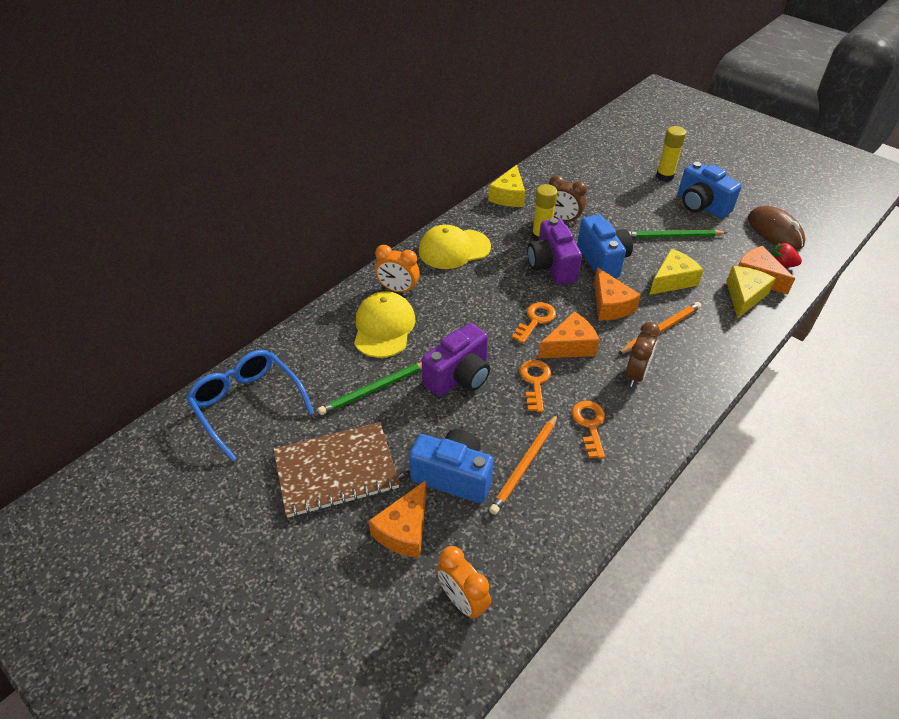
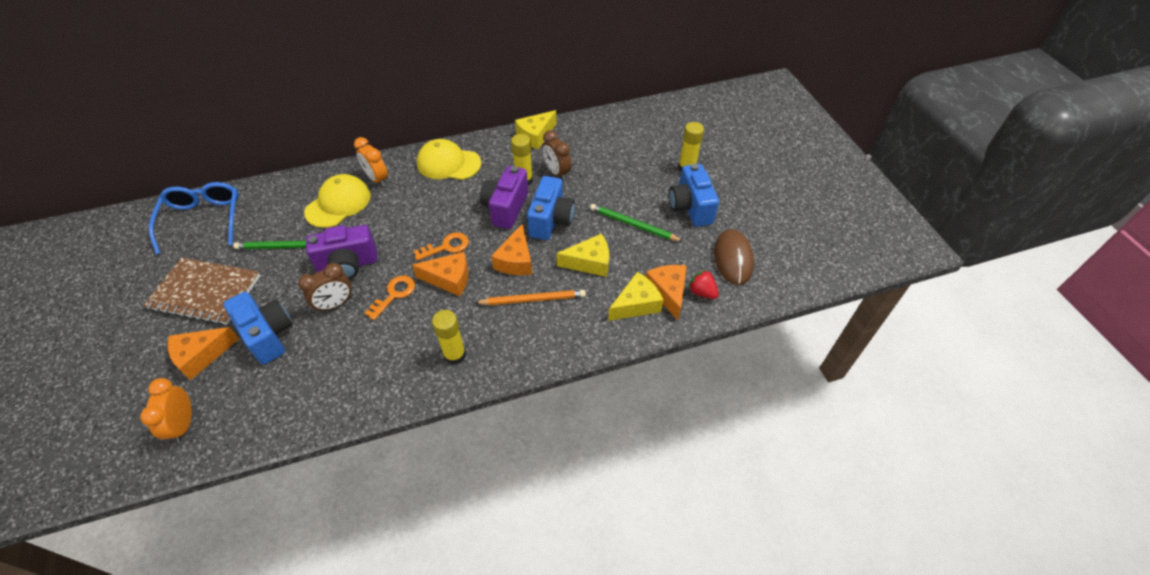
camera: 30 degrees right, 5 degrees up
orange pencil [489,414,558,515] -> none
orange key [572,401,605,459] -> none
brown clock [625,322,660,387] -> brown clock moved to [298,263,352,312]
none -> yellow glue stick [432,310,466,365]

